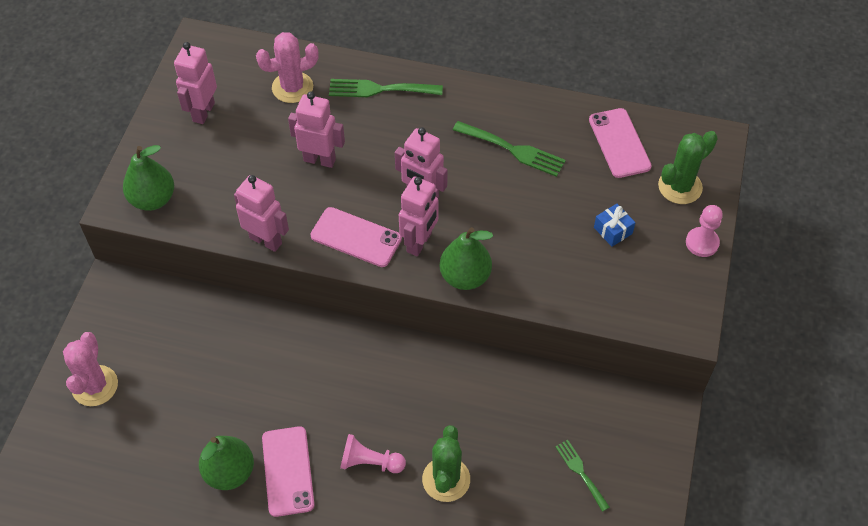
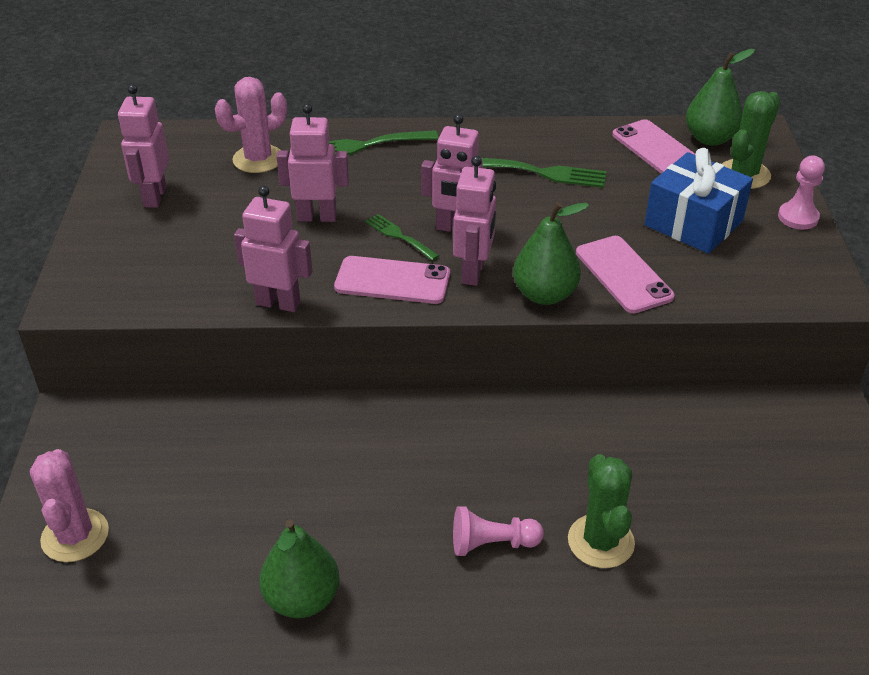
camera: 15 degrees left, 15 degrees down
green pear [123,145,174,211] -> green pear moved to [686,49,755,146]
pink phone [262,426,314,517] -> pink phone moved to [576,236,675,313]
green fork [555,440,610,512] -> green fork moved to [365,214,439,261]
blue gift [594,204,636,247] -> blue gift [645,148,753,254], size x2.11

